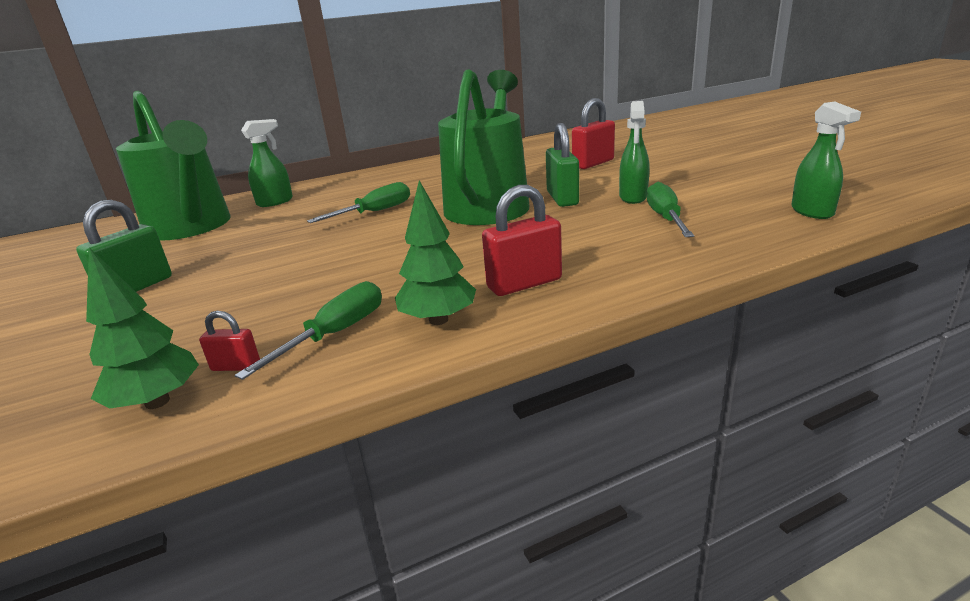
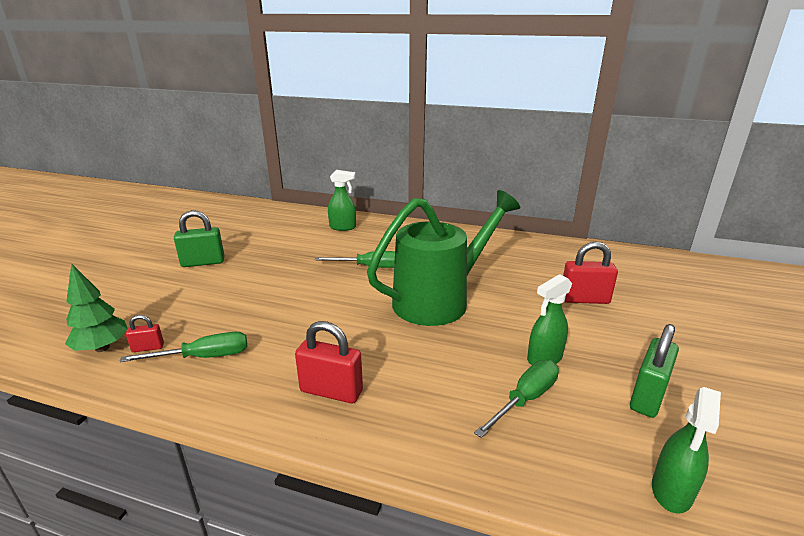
camera: 40 degrees right, 0 degrees up
green watering can [116,91,231,241] -> none
red padlock [199,311,260,371] -> red padlock turned 60 degrees counterclockwise [126,315,164,352]
green tree [395,180,476,325] -> none
green padlock [546,123,579,207] -> green padlock moved to [630,324,679,418]

